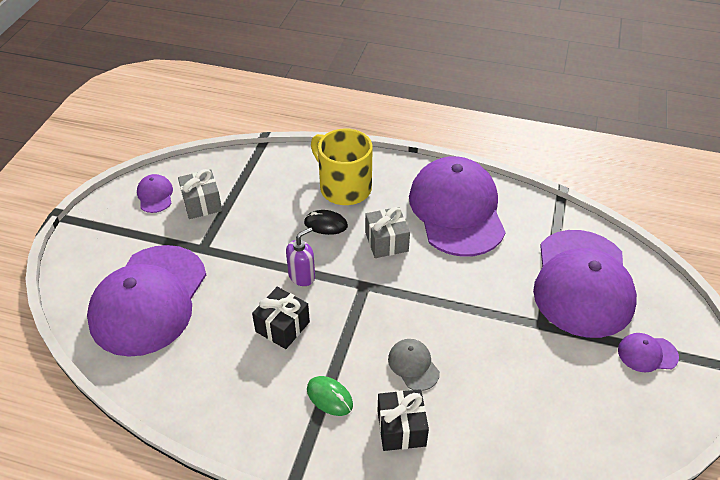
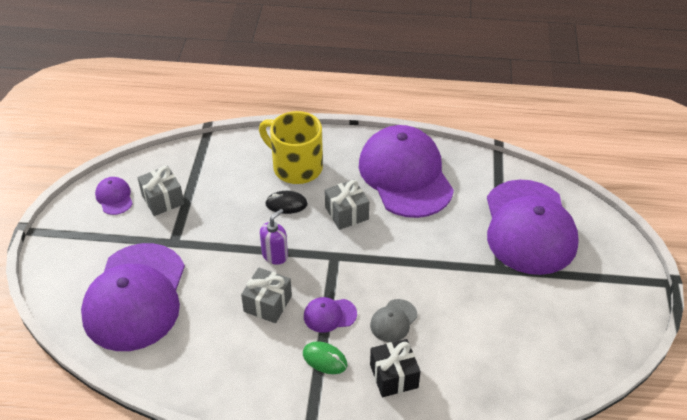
camera: 10 degrees left, 0 degrees up
black gift [252,287,310,349] -> grey gift [241,267,292,323]
grey cap [388,339,440,391] -> grey cap turned 105 degrees counterclockwise [370,299,418,342]
purple cap [618,333,679,372] -> purple cap moved to [304,297,357,333]

